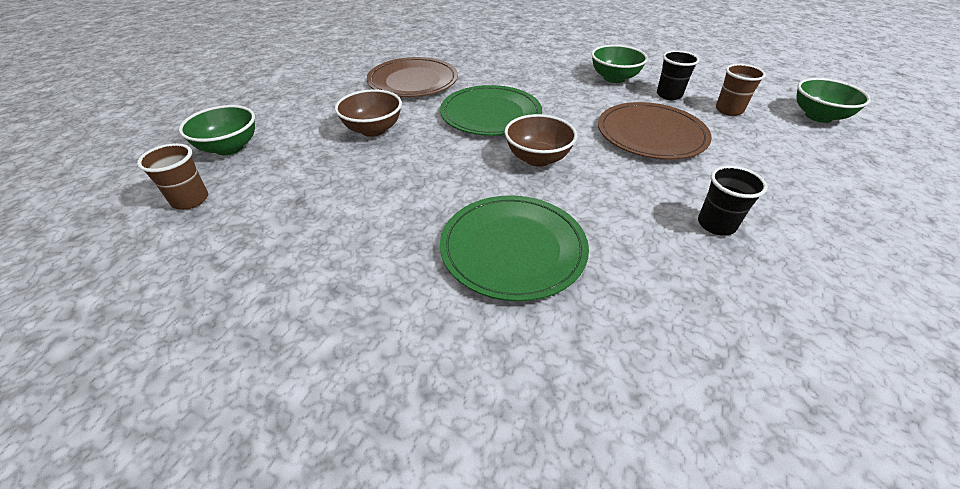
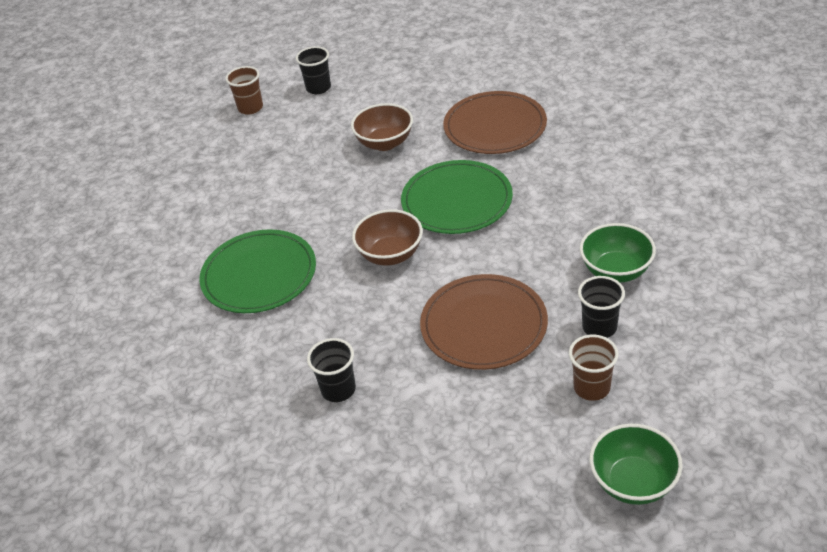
camera: 75 degrees right, 0 degrees up
green bowl [179,105,255,155] -> black cup [296,46,331,94]

